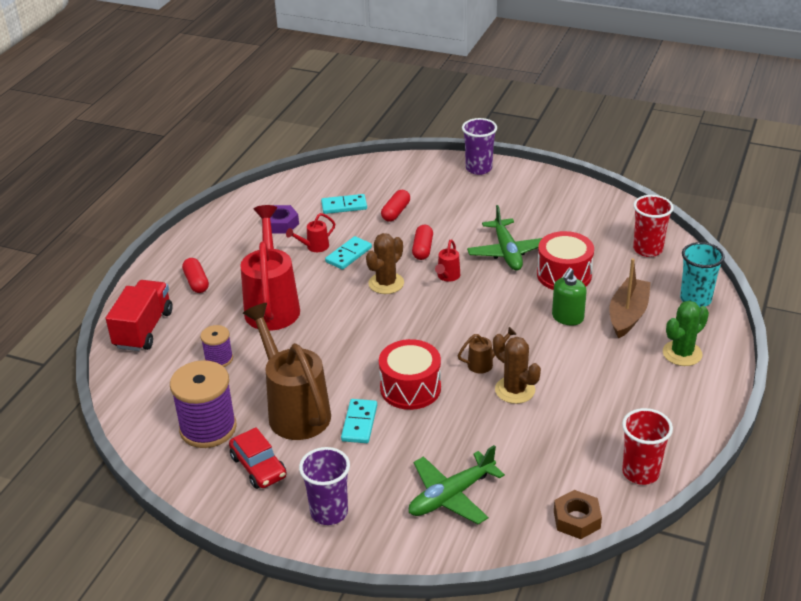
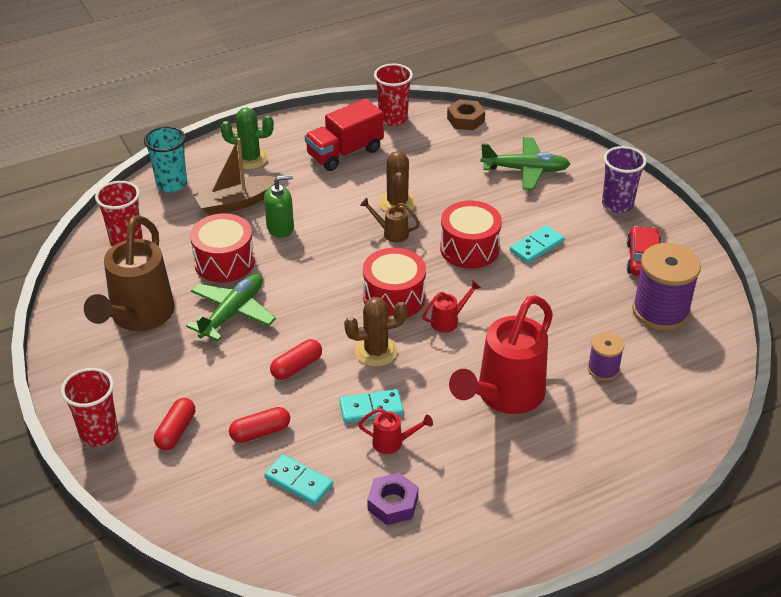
camera: 140 degrees left, 5 degrees up
red truck [106,280,173,351] -> red truck moved to [305,99,384,171]
red capsule [182,258,209,293] -> red capsule moved to [154,398,195,450]
brown watering can [243,303,331,440] -> brown watering can moved to [84,215,175,331]
red watering can [435,239,460,282] -> red watering can moved to [422,281,481,333]
purple cup [462,118,497,175] -> red cup [61,368,118,446]
none -> red drum [363,248,426,318]

